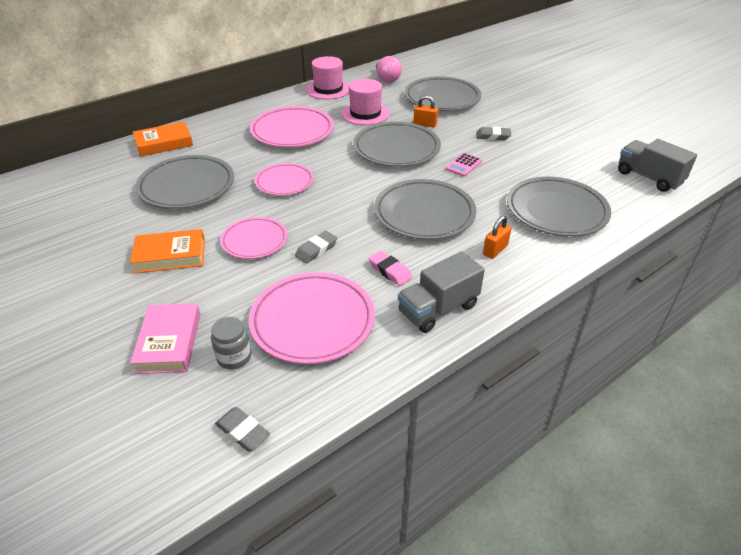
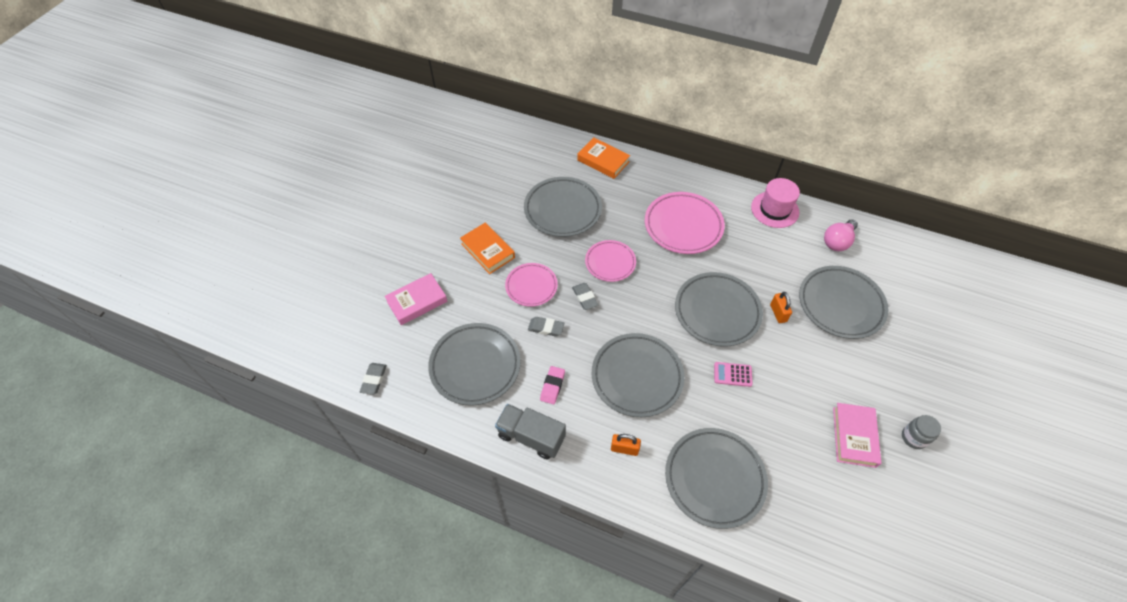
camera: 60 degrees right, 15 degrees up
grey jar [211,317,251,369] -> grey jar moved to [902,415,941,449]
pink plate [249,272,375,364] -> grey plate [428,323,521,406]
pink hat [341,79,390,125] -> none
grey eraser [476,127,511,140] -> grey eraser moved to [572,283,598,310]
grey truck [618,139,697,192] -> none
none -> pink book [833,403,881,468]

